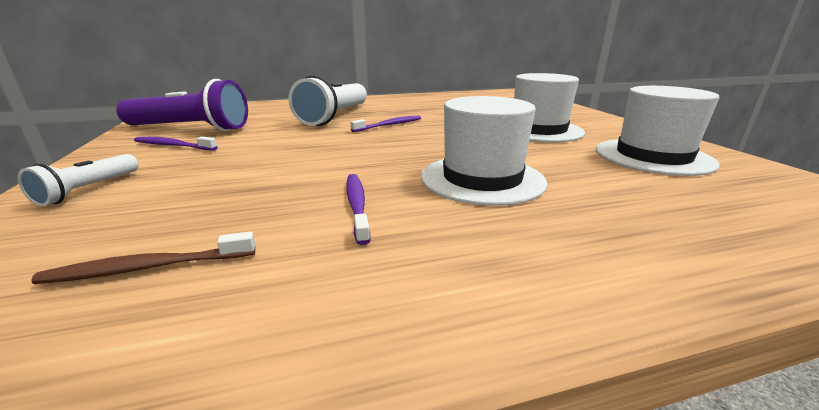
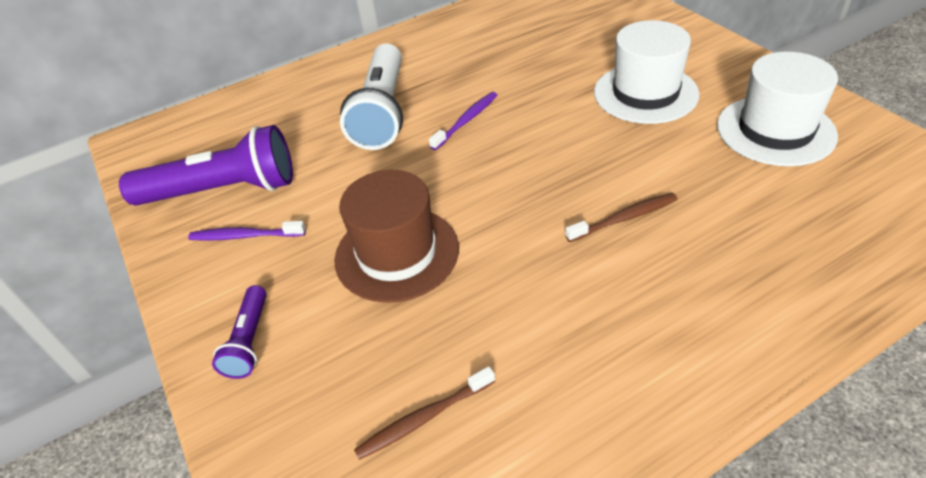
camera: 10 degrees left, 20 degrees up
white flashlight [18,154,138,206] -> purple flashlight [212,285,267,379]
purple toothbrush [346,174,370,245] -> none
white hat [421,96,547,206] -> brown toothbrush [565,193,677,242]
none -> brown hat [334,170,459,303]

